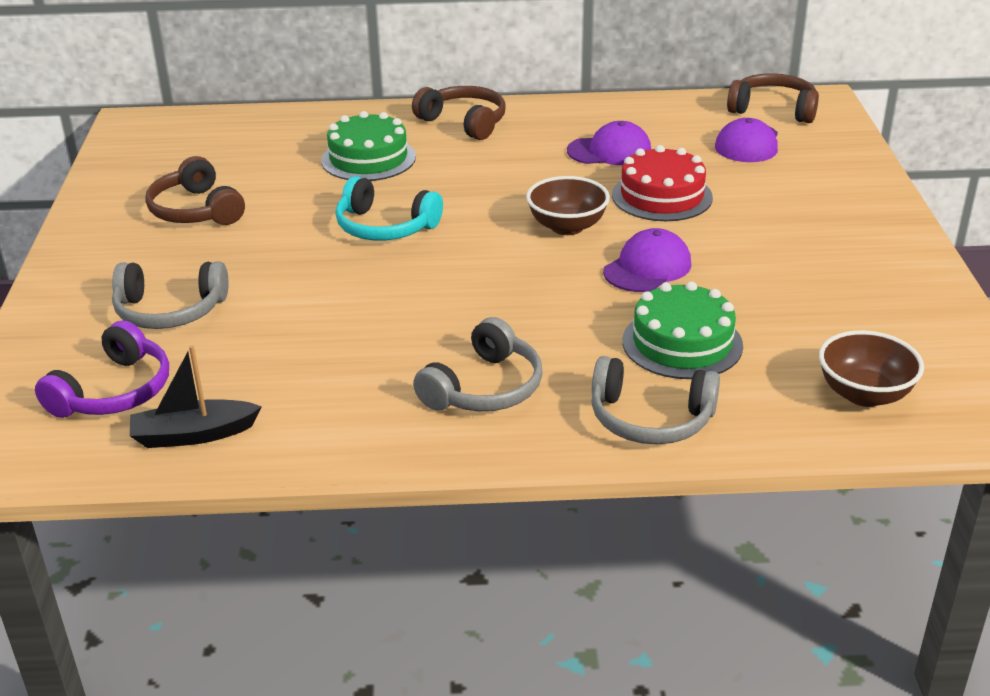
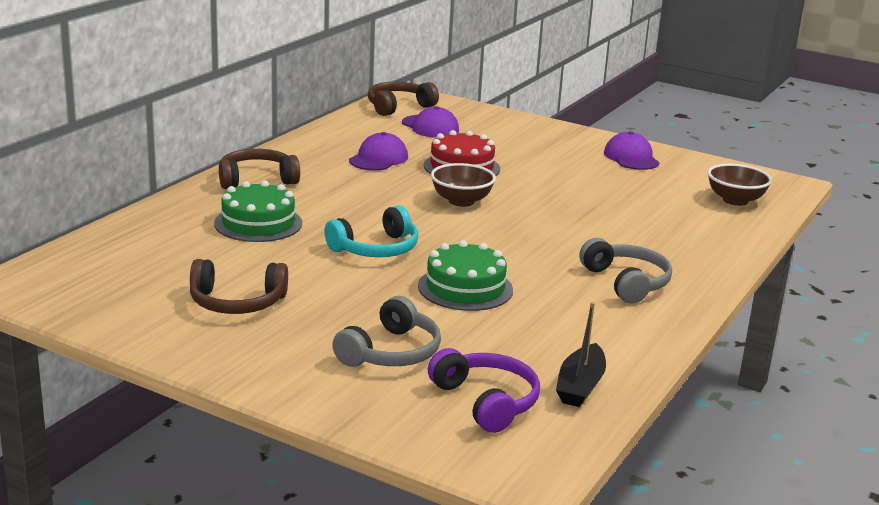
camera: 60 degrees left, 10 degrees down
grey headphones [591,356,720,444] -> none
purple cap [603,228,691,292] -> purple cap moved to [604,131,660,170]
green cake [622,281,743,379] -> green cake moved to [418,240,513,311]

